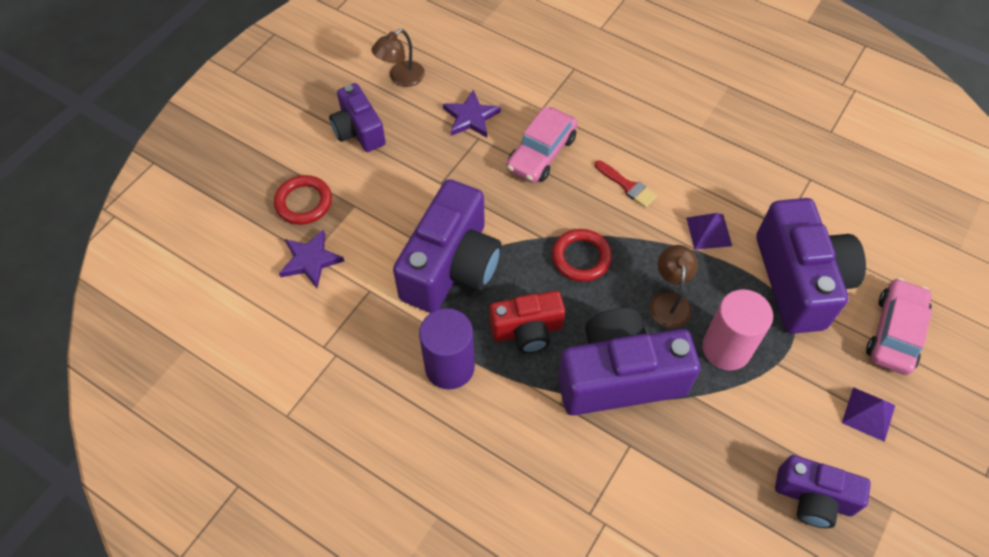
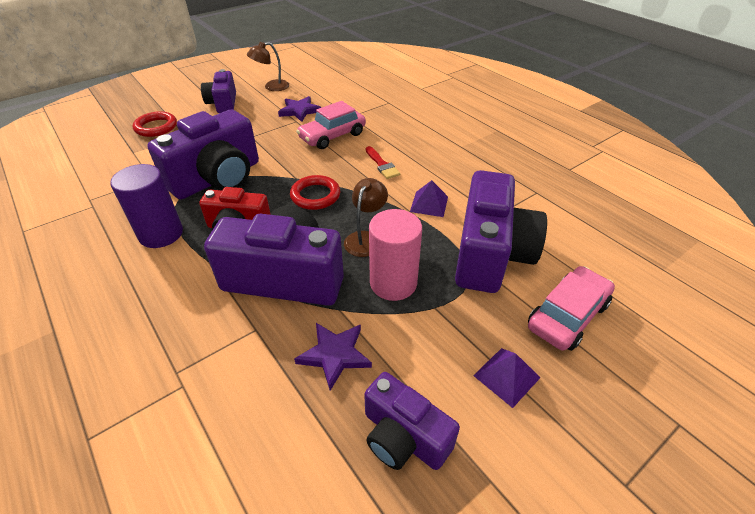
camera: 20 degrees right, 15 degrees down
purple star [279,229,344,288] -> purple star moved to [294,323,372,391]

